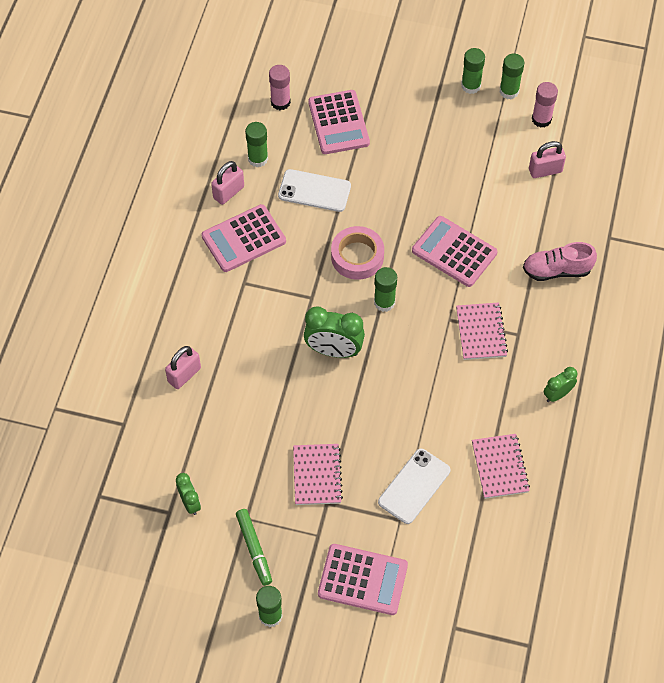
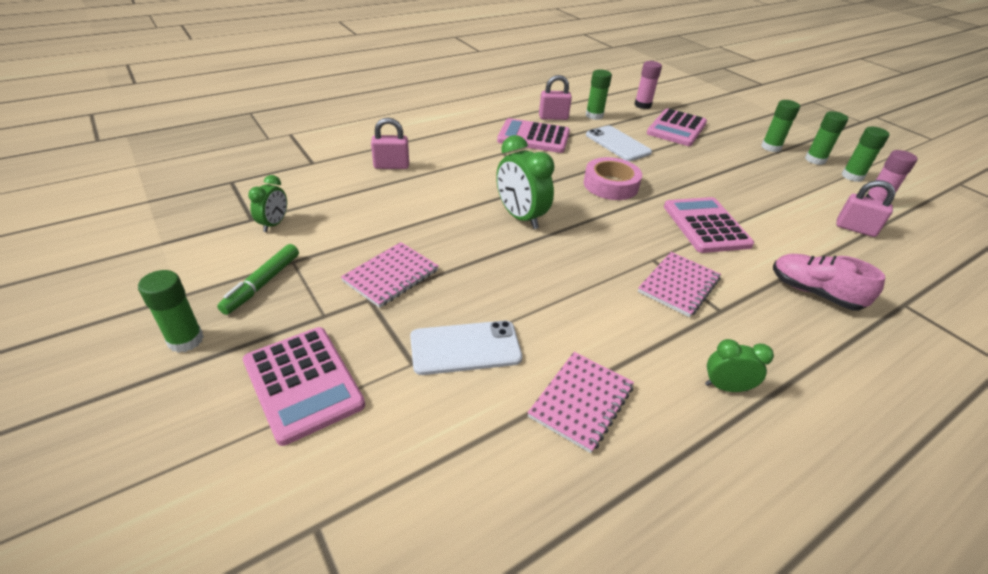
camera: 40 degrees right, 20 degrees down
green glue stick [374,267,397,312] -> green glue stick moved to [761,100,800,152]

